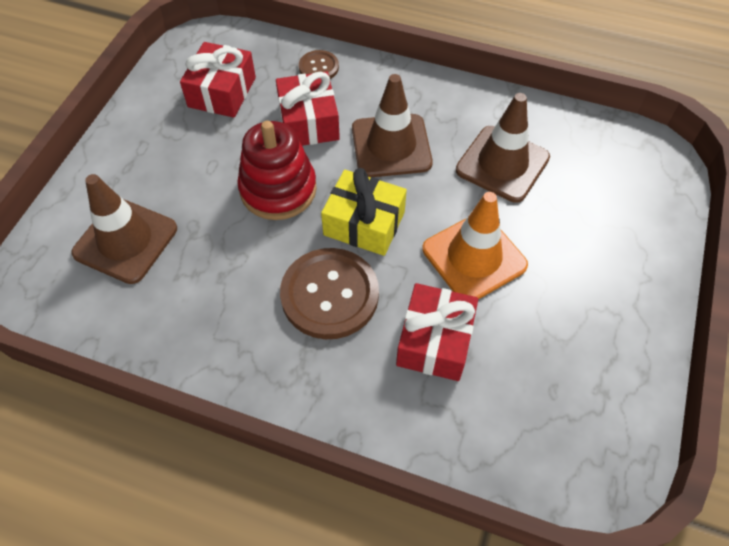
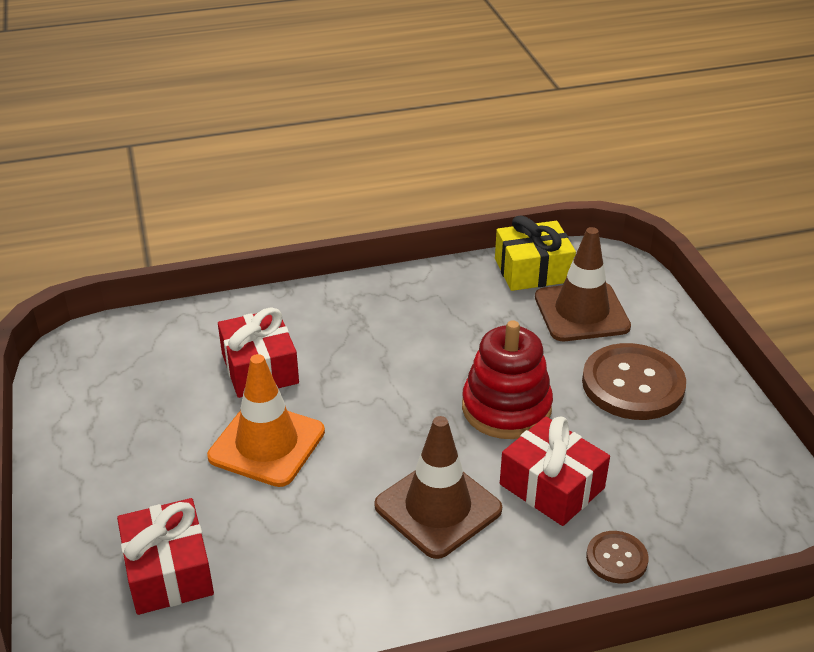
camera: 145 degrees right, 20 degrees down
red gift [180,42,256,118] -> red gift moved to [117,498,214,615]
brown button [280,248,379,339] -> brown button moved to [582,343,686,420]
yellow gift [321,168,407,256] -> yellow gift moved to [495,215,576,291]
brown traffic cone [456,93,550,203] -> none

